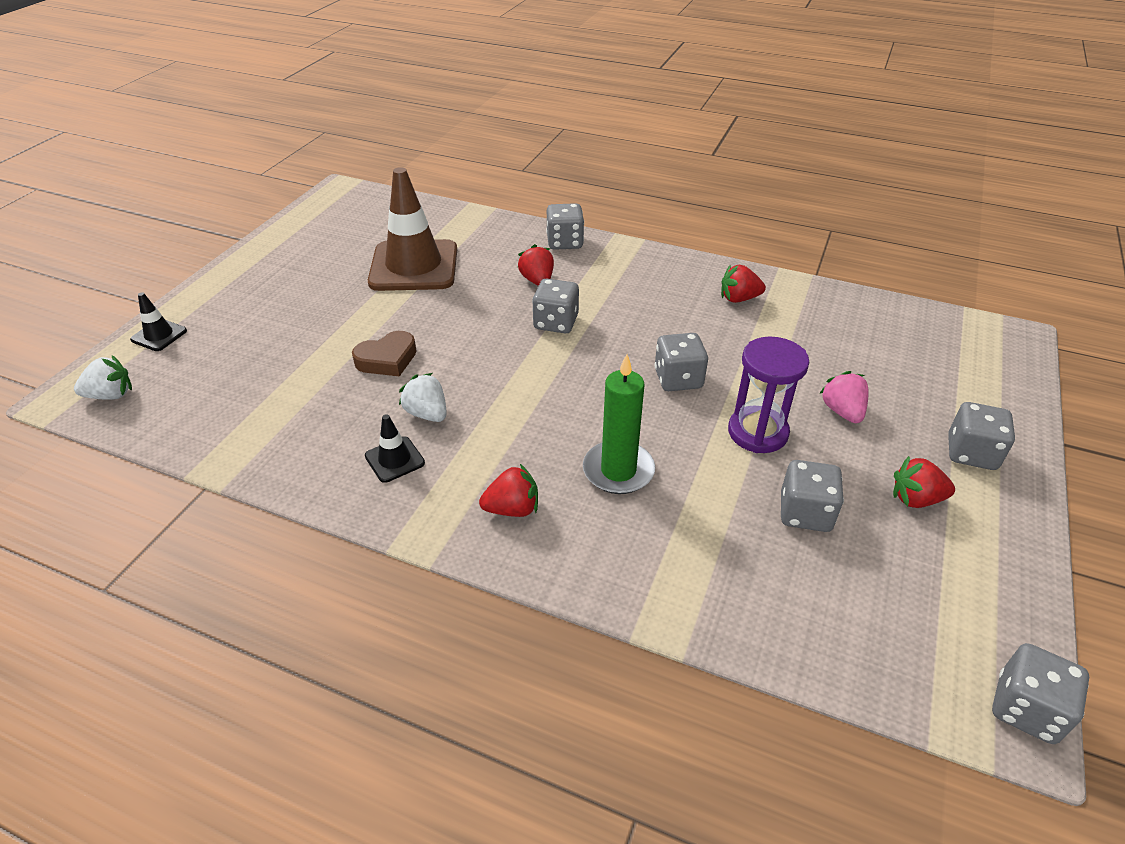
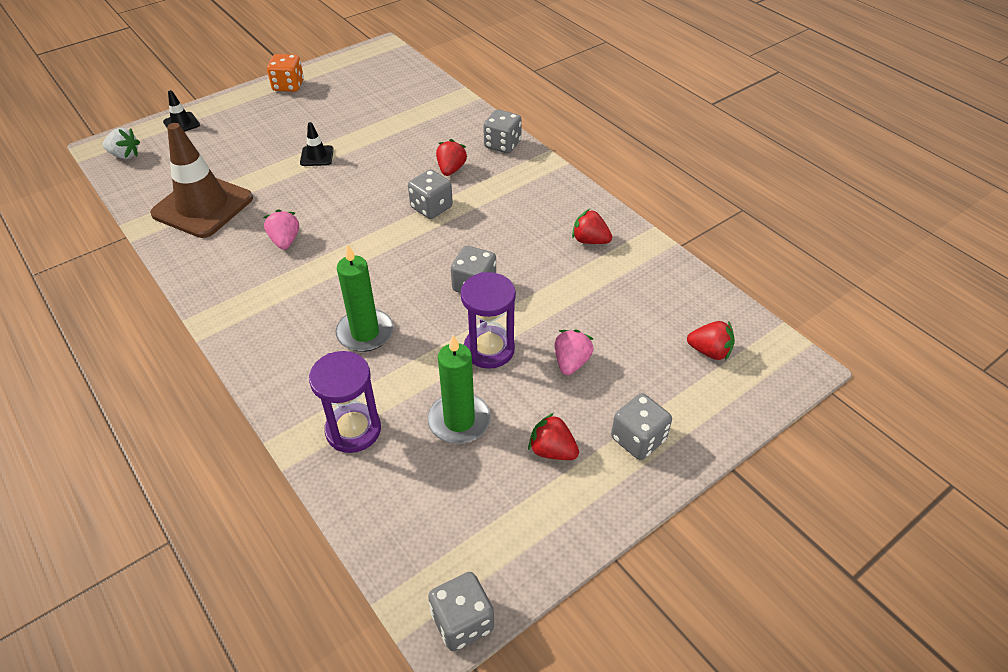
camera: 30 degrees right, 5 degrees up
brown heart [352,331,416,377] -> none
black traffic cone [365,414,425,483] -> black traffic cone moved to [300,122,334,166]
brown traffic cone [368,167,457,291] -> brown traffic cone moved to [150,123,253,238]
white strawberry [399,373,447,422] -> pink strawberry [264,209,299,250]
red strawberry [479,464,538,517] -> red strawberry moved to [687,321,735,361]
grey dice [781,460,844,532] -> green candle [428,335,491,444]
none -> orange dice [267,54,304,92]
none -> purple hourglass [309,351,381,453]

